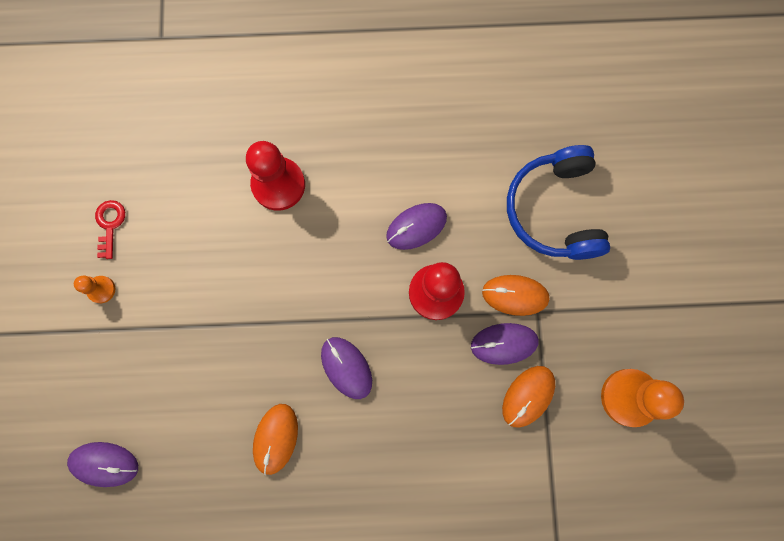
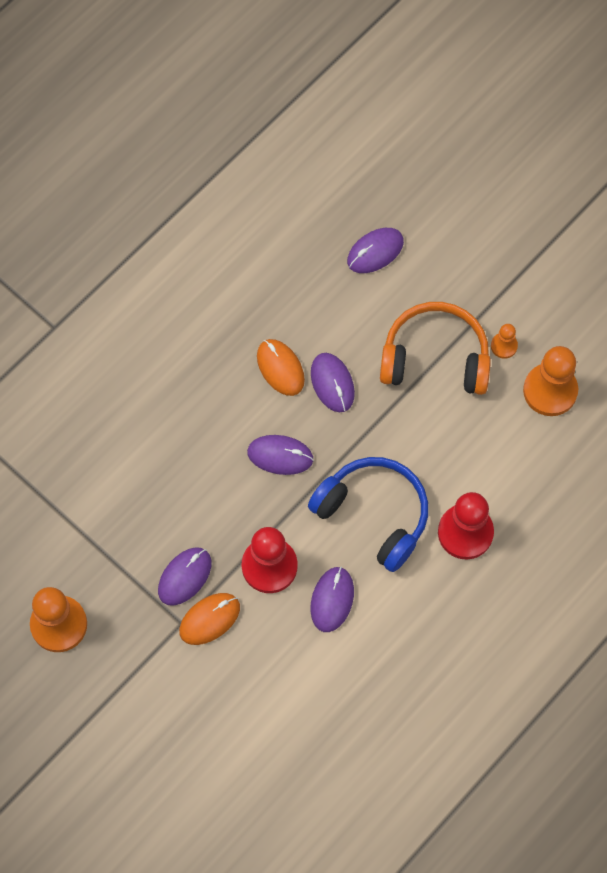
camera: 135 degrees right, 10 degrees down
red key [95,200,125,259] -> orange pawn [523,346,578,416]
orange mouse [502,366,555,428] -> none
blue headphones [507,145,610,260] -> blue headphones moved to [308,457,428,572]
none -> purple mouse [311,353,355,413]
none -> orange headphones [380,302,491,395]

